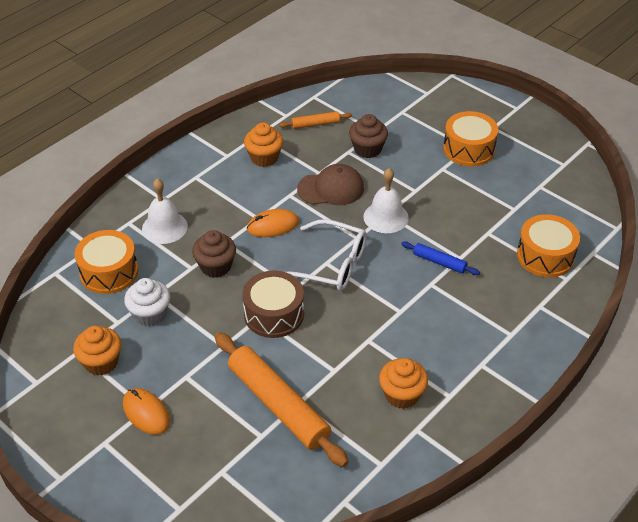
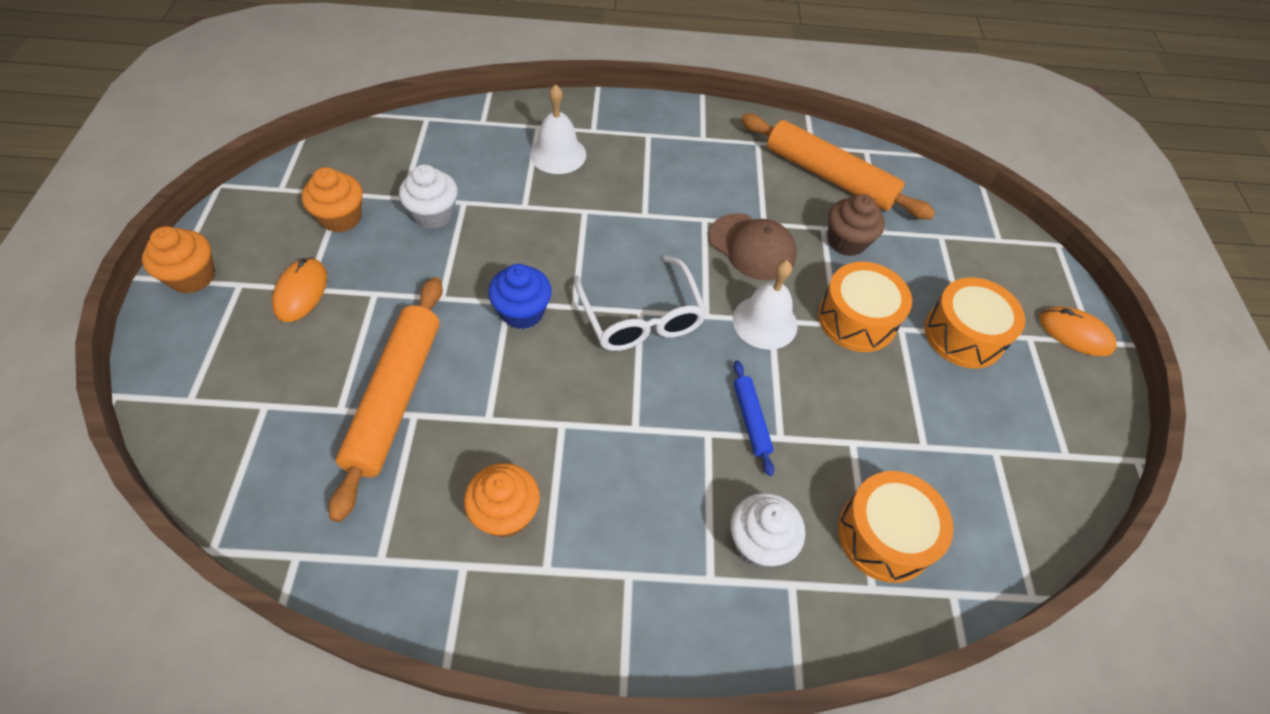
camera: 45 degrees right, 10 degrees up
orange drum [75,230,138,294] -> orange drum moved to [818,262,912,352]
brown cupcake [192,230,236,278] -> none
brown drum [242,270,304,338] -> blue cupcake [488,264,552,329]
orange cupcake [244,123,283,167] -> orange cupcake moved to [142,226,215,294]
orange mouse [247,209,299,237] -> orange mouse moved to [1039,307,1116,356]
orange rolling pin [279,112,352,129] -> orange rolling pin [741,113,935,220], size x2.12
none -> white cupcake [731,493,805,567]

